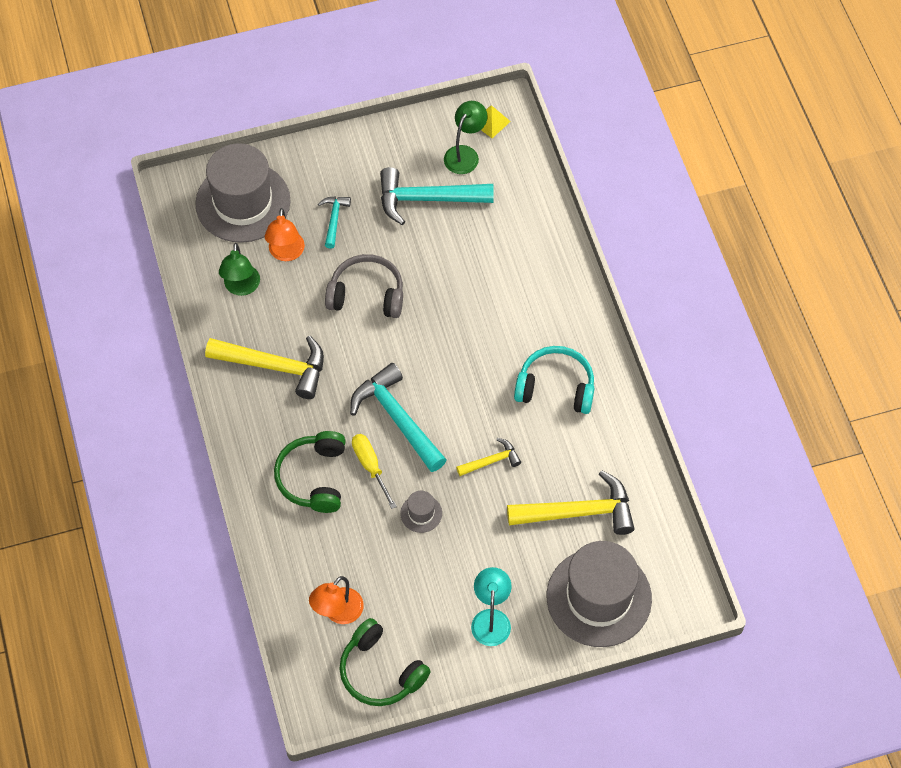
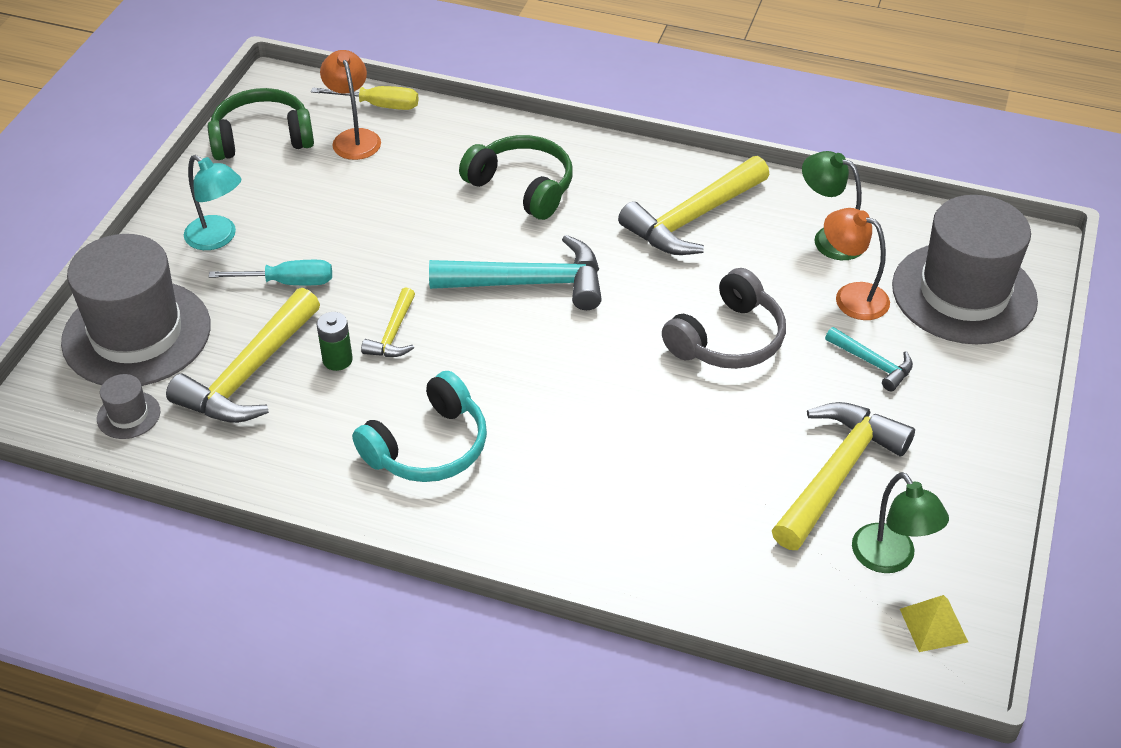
camera: 125 degrees right, 15 degrees down
yellow screwdriver [352,434,397,509] -> yellow screwdriver moved to [311,86,419,110]
turquoise hammer [380,167,494,225] -> yellow hammer [772,402,915,550]
grey hat [400,491,442,533] -> grey hat moved to [97,374,160,439]
none -> turquoise screwdriver [209,260,332,285]
none -> green battery [317,312,353,371]

